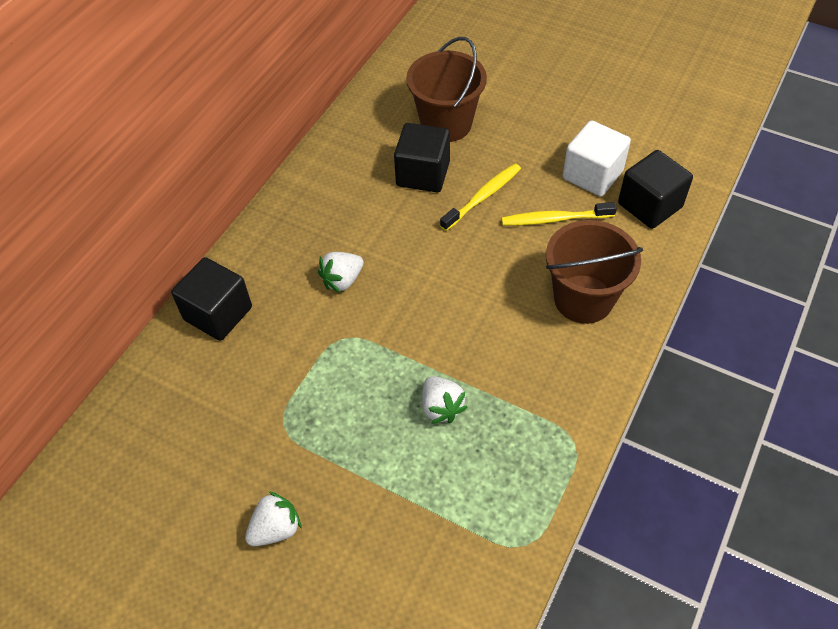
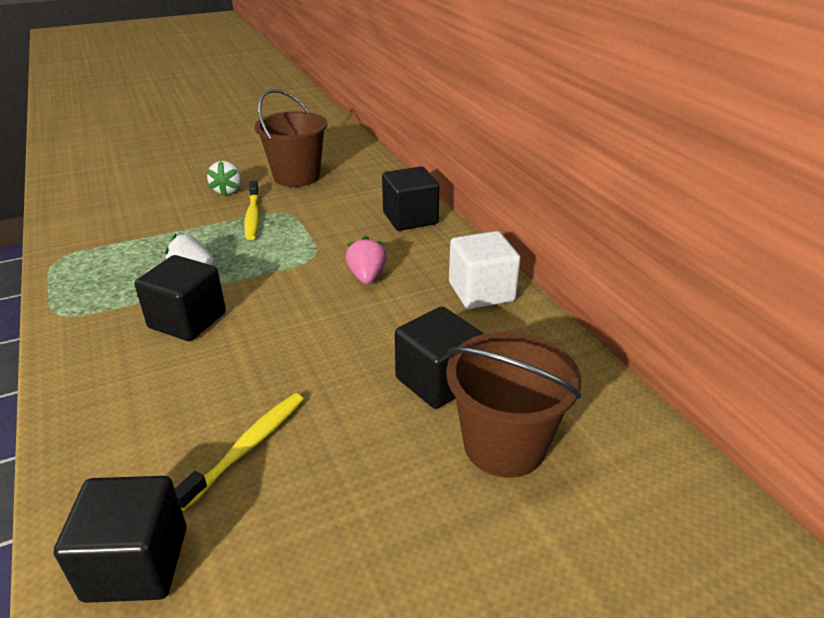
camera: 125 degrees right, 20 degrees down
white strawberry [318,252,364,293] -> pink strawberry [346,236,387,284]
yellow toothbrush [440,164,521,231] -> yellow toothbrush moved to [244,181,260,240]
brown bucket [546,220,643,324] -> brown bucket moved to [254,89,327,187]
white cube [562,120,631,197] -> white cube moved to [449,231,521,309]
none -> black cube [135,255,226,341]

